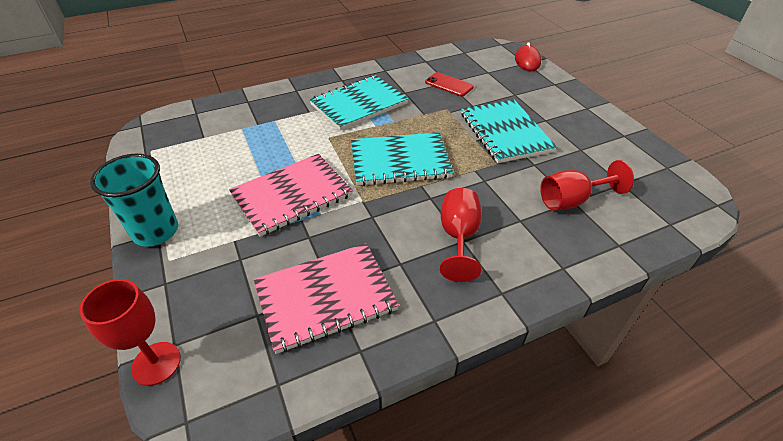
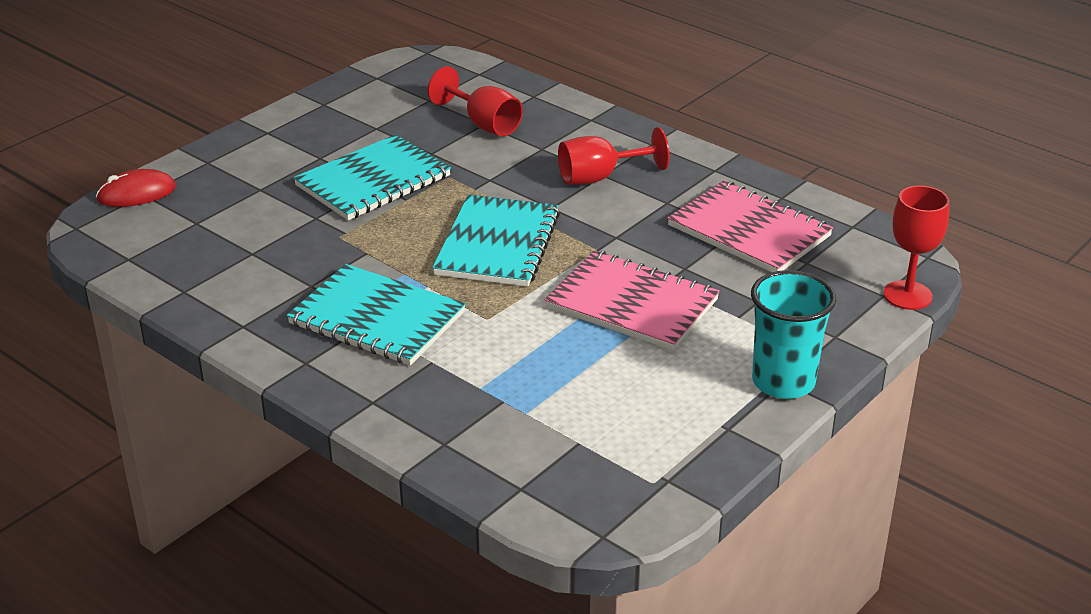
camera: 115 degrees left, 10 degrees down
turquoise notebook [351,132,453,186] -> turquoise notebook turned 45 degrees clockwise [432,195,560,287]
red phone [425,72,474,97] -> none

